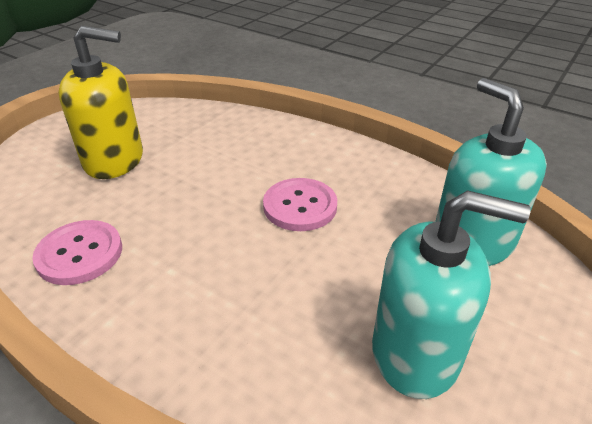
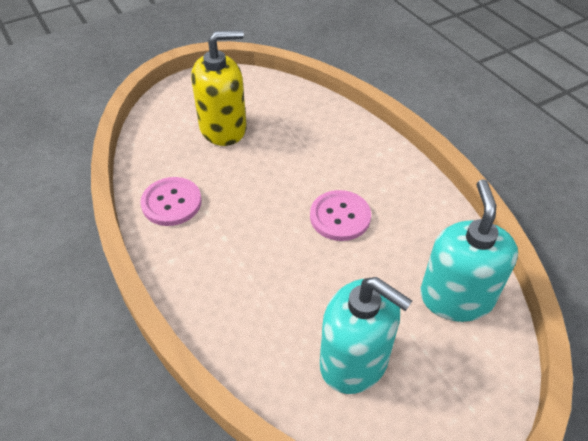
camera: 25 degrees right, 10 degrees up
yellow soap dispenser [58,26,143,179] -> yellow soap dispenser turned 45 degrees counterclockwise [191,30,247,146]

